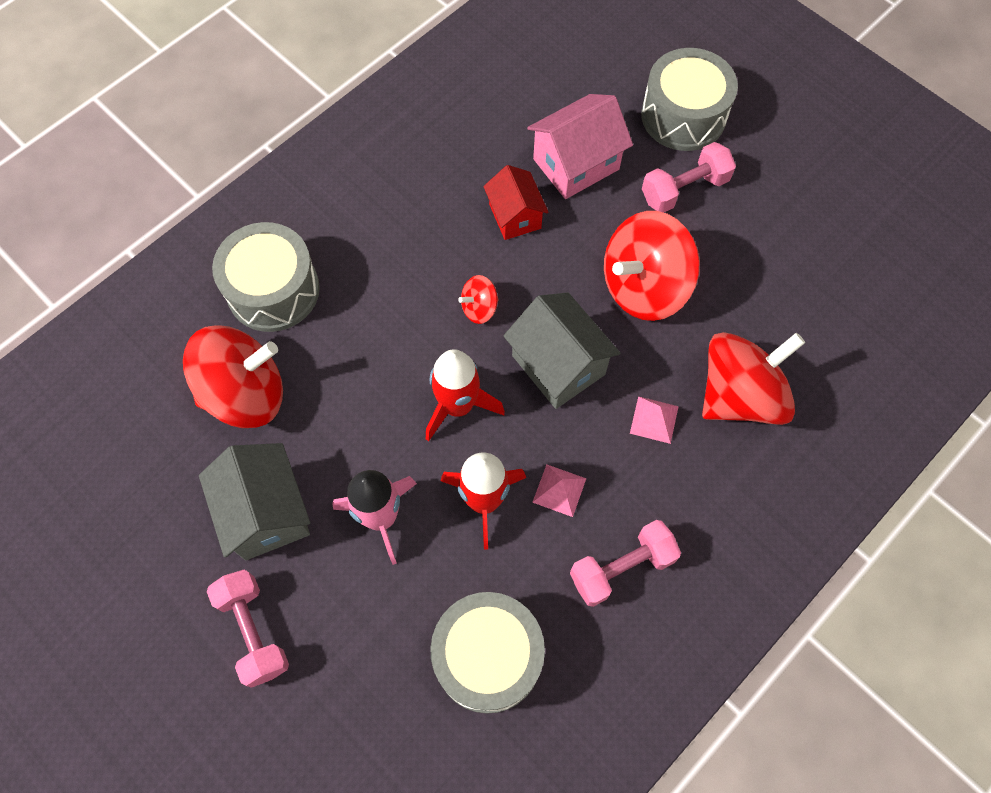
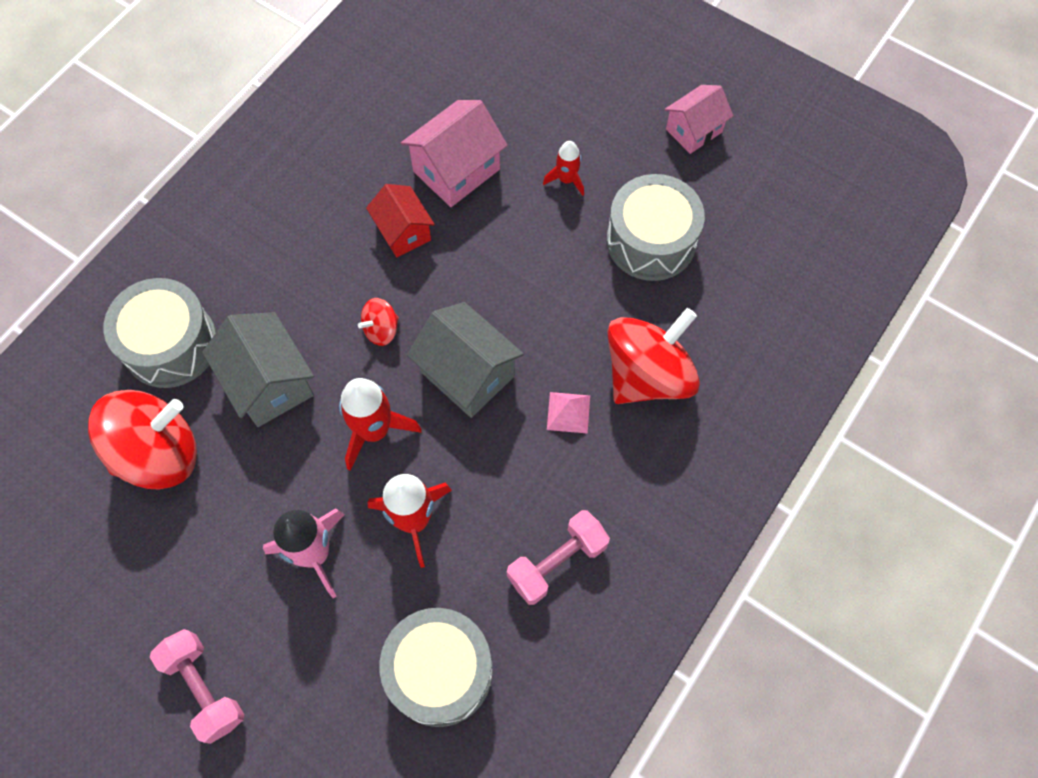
camera: 10 degrees left, 0 degrees up
grey house [199,443,310,560] -> grey house moved to [202,312,314,427]
pink pyramid [532,464,587,517] -> none
red spinning top [604,211,700,321] -> none
grey drum [641,48,738,151] -> grey drum moved to [607,174,705,281]
pink dumbbell [642,142,736,213] -> red rocket [543,141,584,196]
none -> pink house [664,85,733,154]

